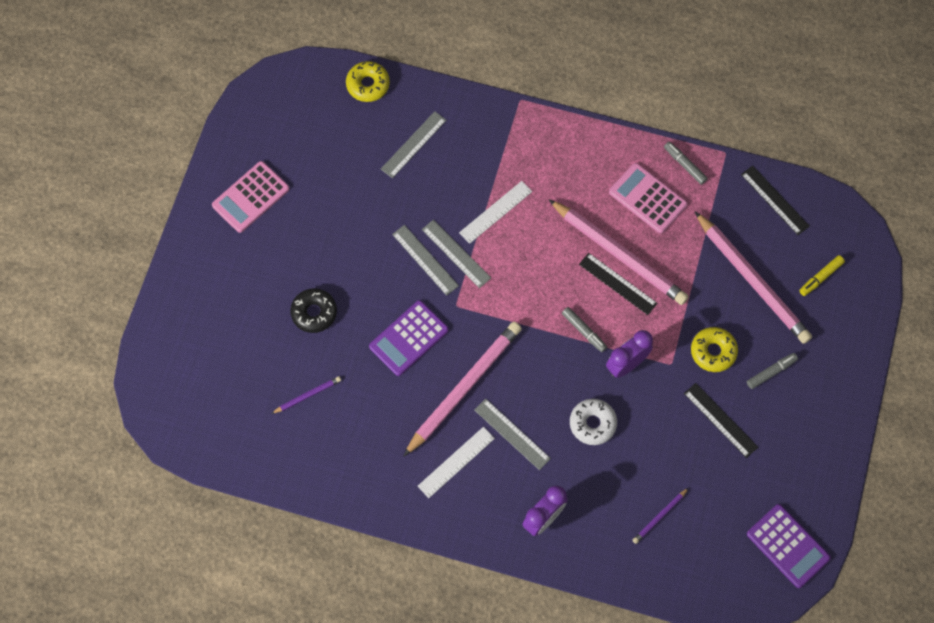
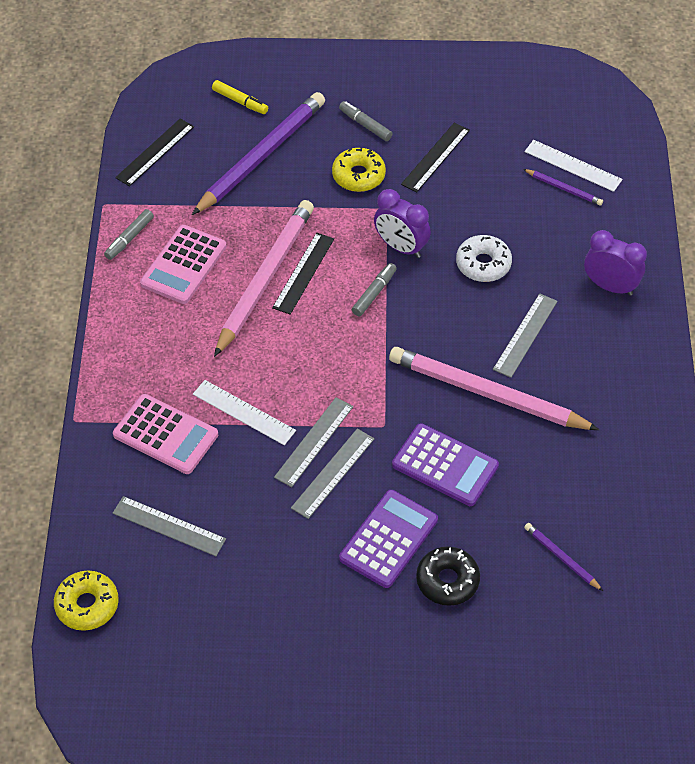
camera: 105 degrees left, 15 degrees down
pink calculator [212,161,289,233] -> pink calculator moved to [113,394,218,474]
white ruler [417,427,495,498] -> white ruler moved to [525,140,622,192]
pink pencil [695,212,812,344] -> purple pencil [192,92,325,215]
purple calculator [747,504,831,588] -> purple calculator moved to [339,490,438,588]

